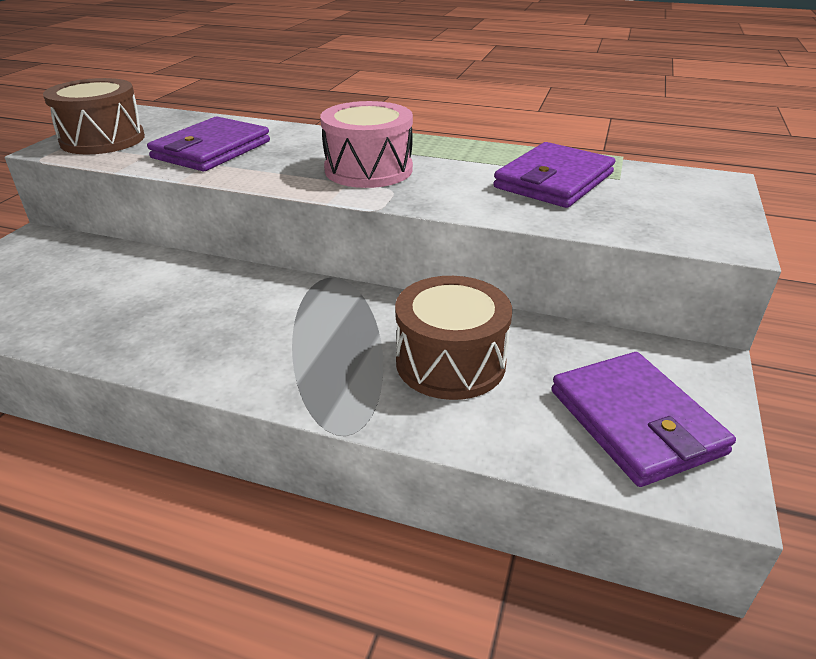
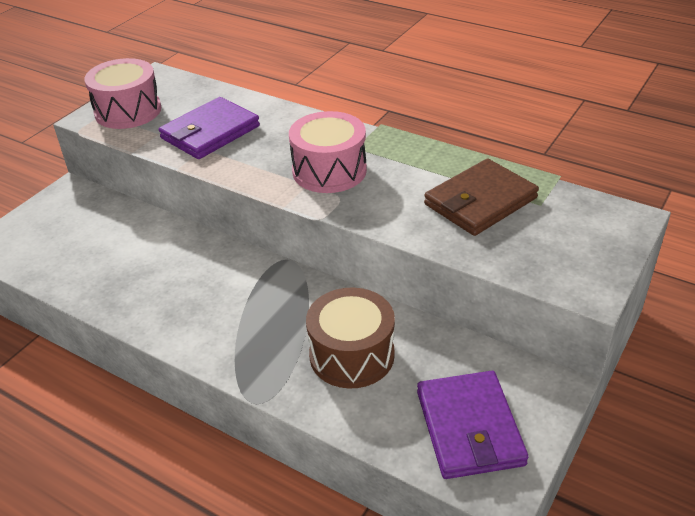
camera: 15 degrees right, 5 degrees up
brown drum [43,78,145,154] -> pink drum [84,58,161,129]
purple wallet [493,142,615,208] -> brown wallet [424,159,539,236]

